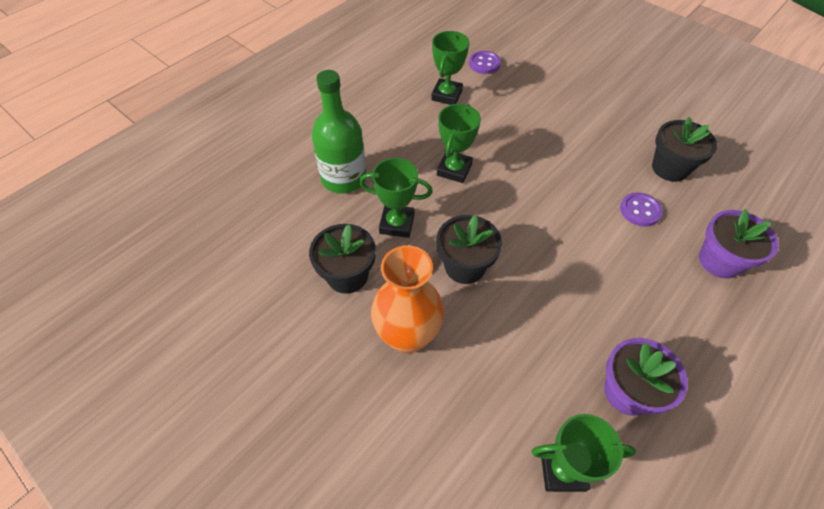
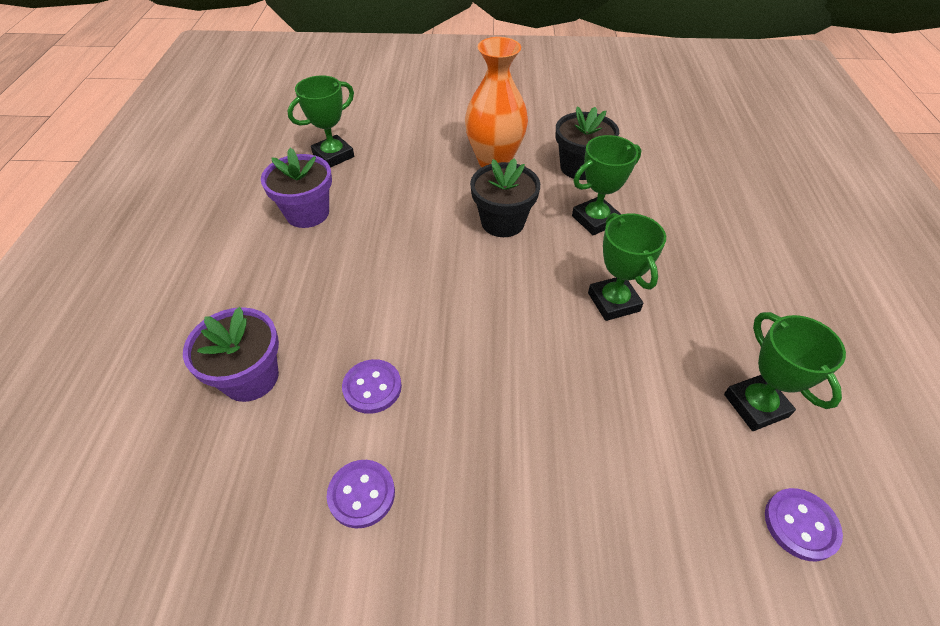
camera: 140 degrees right, 5 degrees down
green bottle [312,70,366,194] -> none
black flower pot [652,117,717,182] -> purple button [327,460,395,528]

